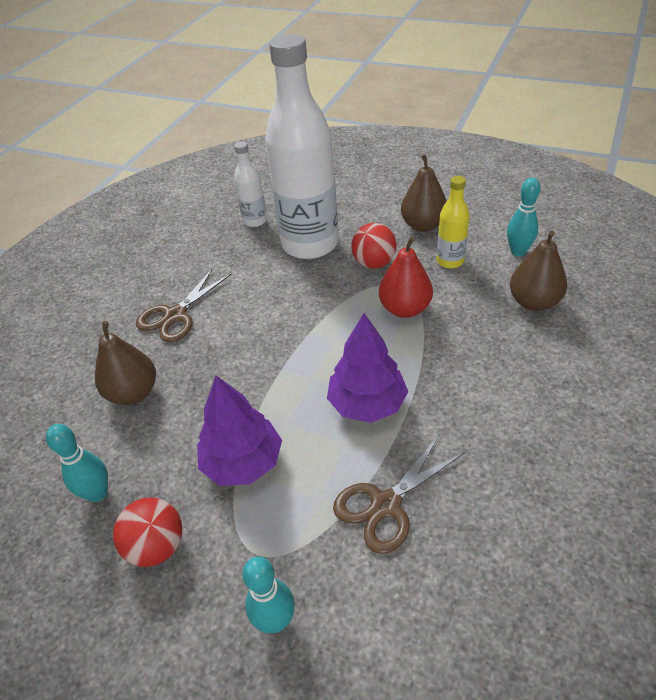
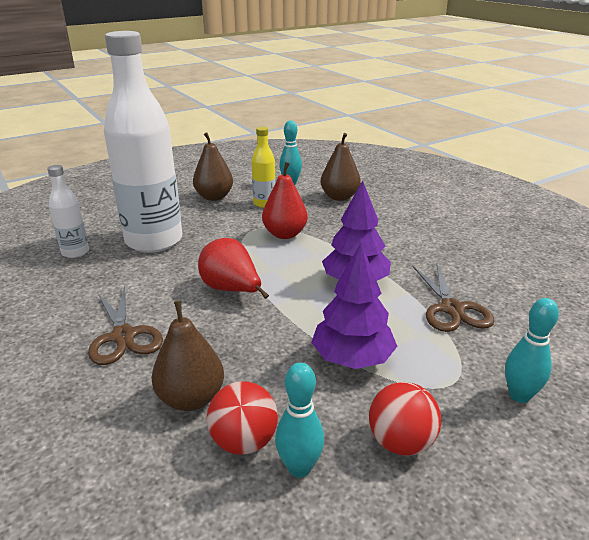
camera: 60 degrees left, 15 degrees down
red ball [351,223,396,269] -> red ball moved to [207,381,278,455]
none -> red pear [198,238,269,299]

